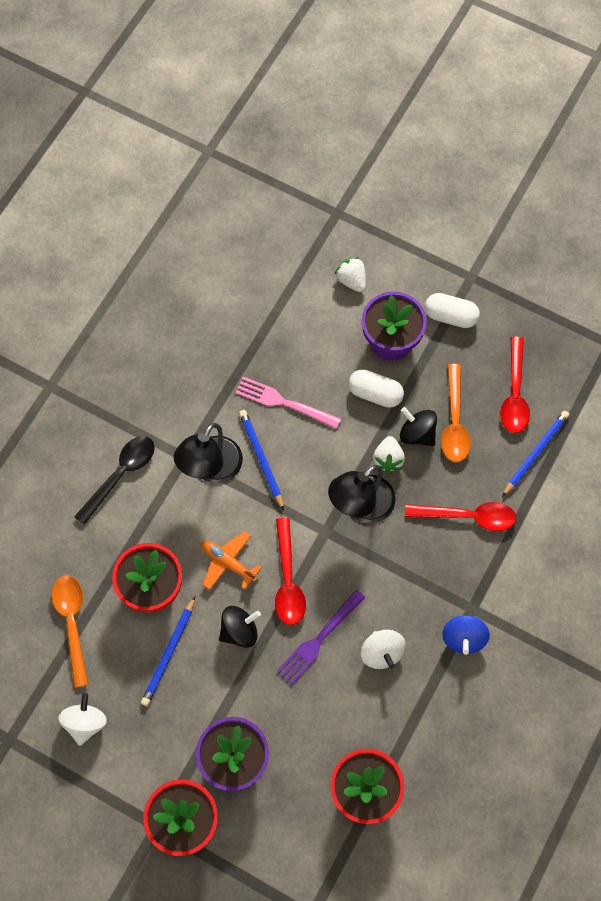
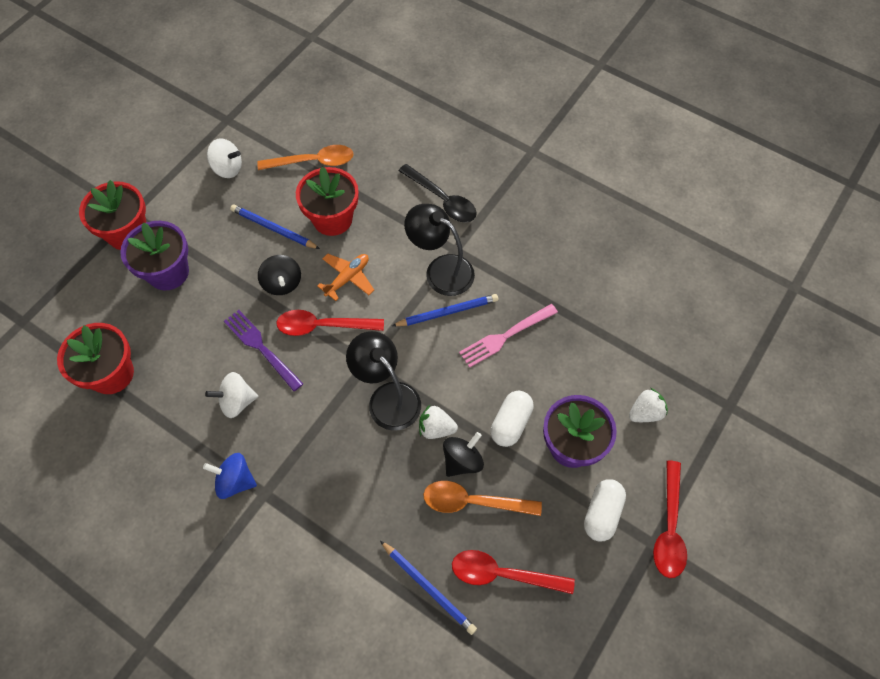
camera: 95 degrees right, 5 degrees down
pink fork [235,376,341,429] -> pink fork turned 150 degrees counterclockwise [459,304,558,368]
red spoon [405,502,516,531] -> red spoon moved to [653,460,687,578]

